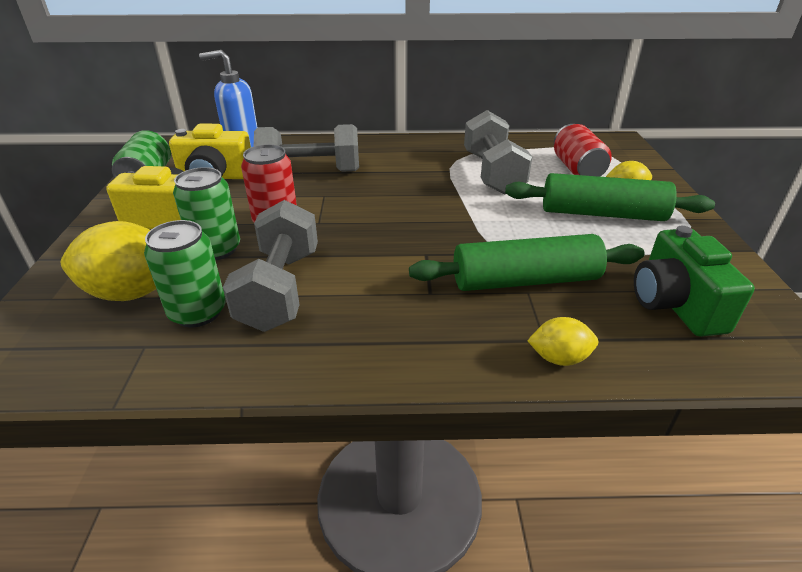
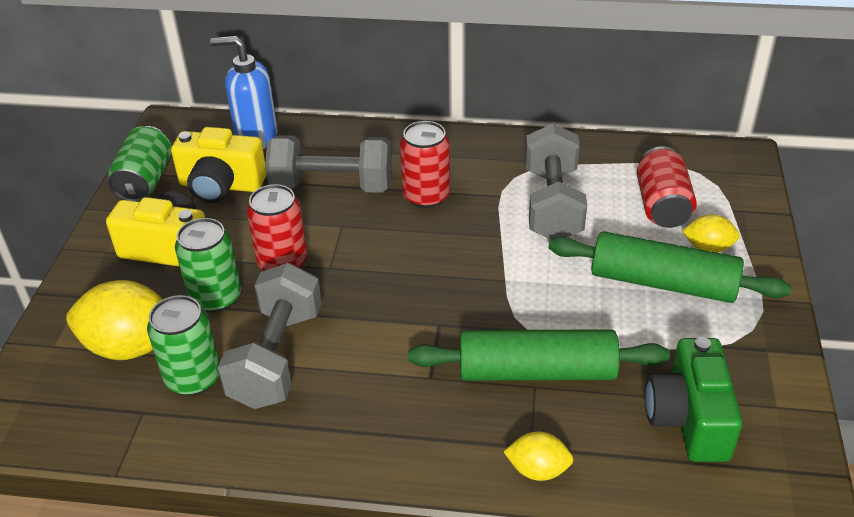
camera: 10 degrees right, 5 degrees up
none -> red can [400,121,450,208]

